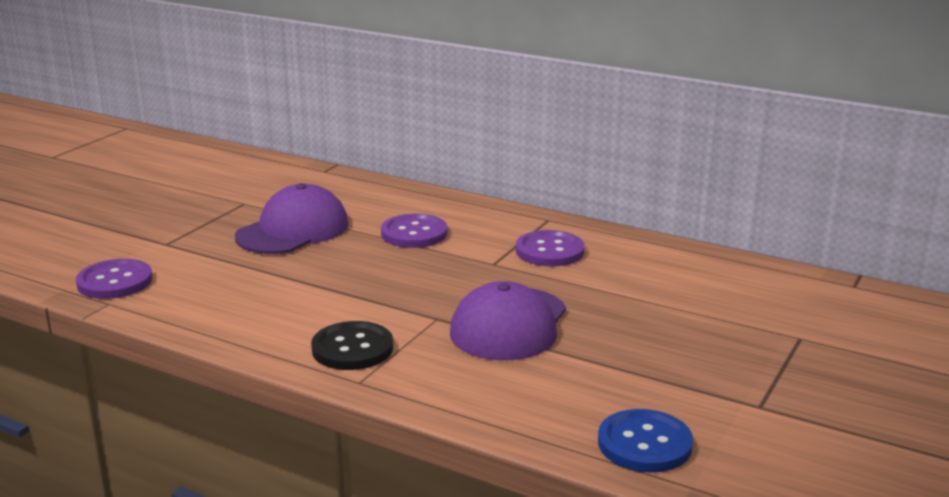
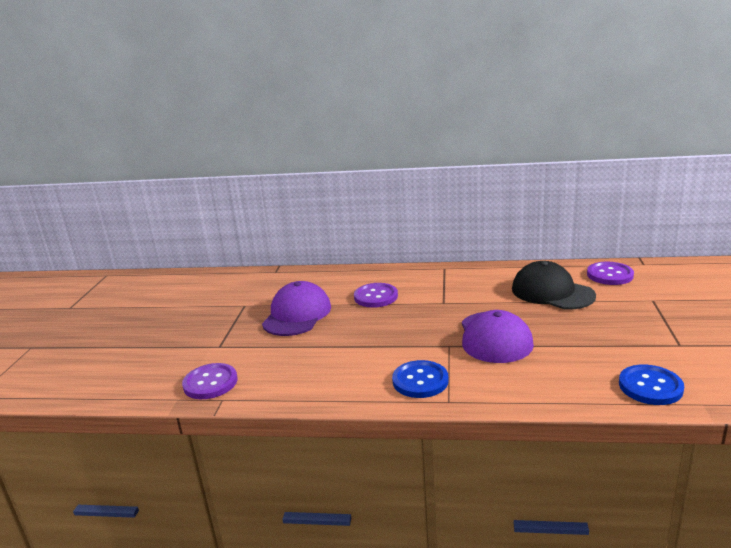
camera: 20 degrees left, 0 degrees up
black button [311,321,393,370] -> blue button [392,360,449,398]
purple button [516,230,585,266] -> purple button moved to [587,262,634,285]
none -> black cap [512,261,596,309]

